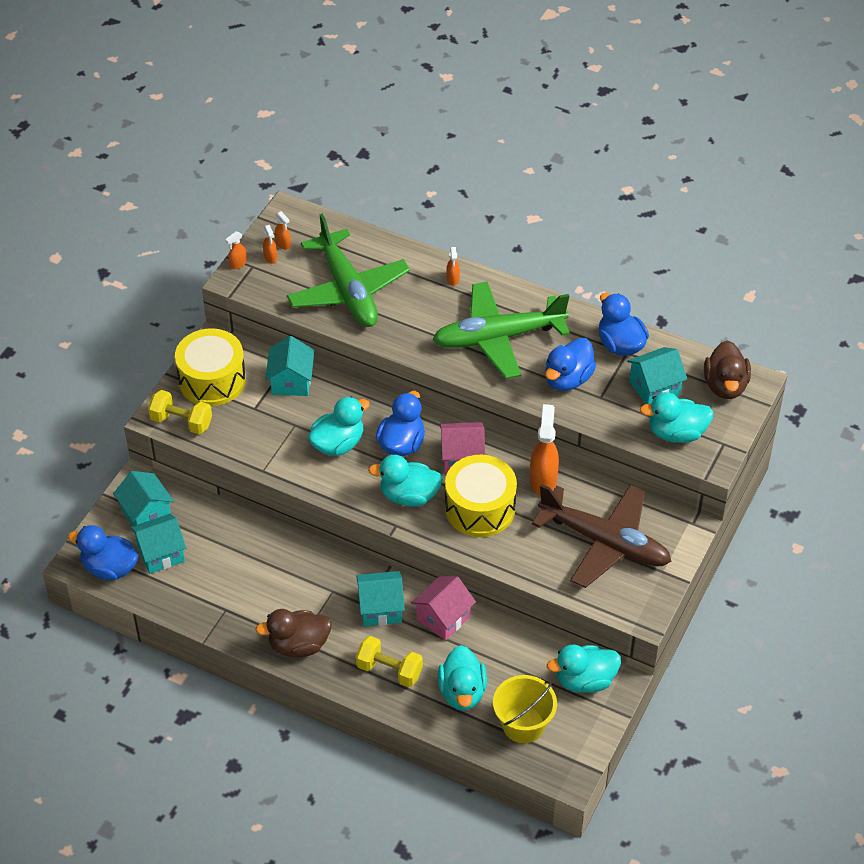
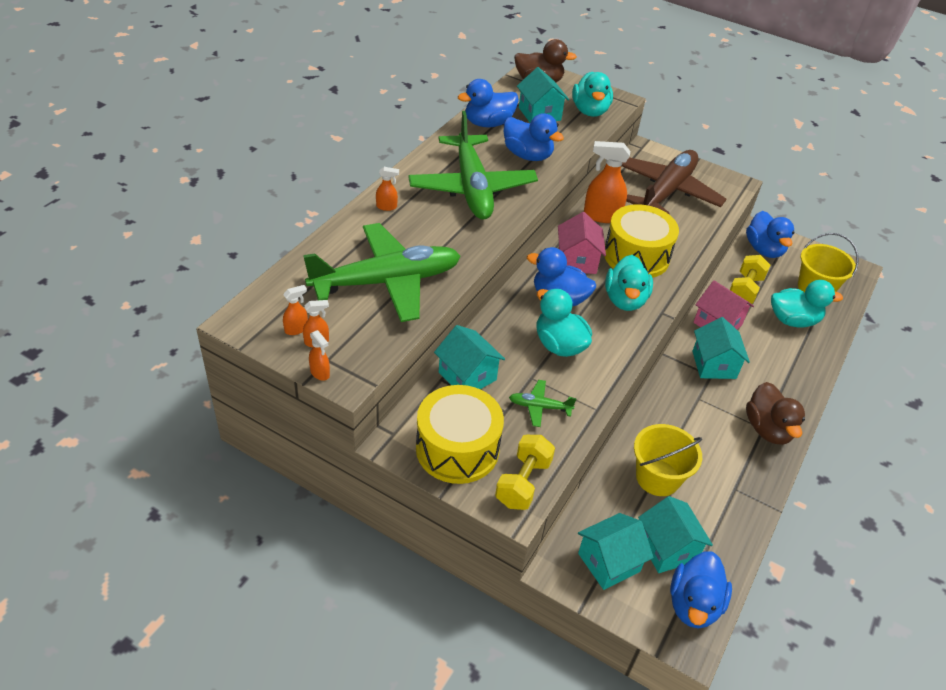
camera: 90 degrees left, 5 degrees down
turquoise house [265,336,314,396] -> turquoise house turned 45 degrees clockwise [434,325,505,389]
yellow dumbbell [356,636,423,687] -> yellow dumbbell moved to [730,255,770,304]
turquoise duck [547,645,621,693] -> blue duck [746,211,794,258]
none -> green plane [509,380,576,427]
none -> yellow bucket [634,424,702,496]

